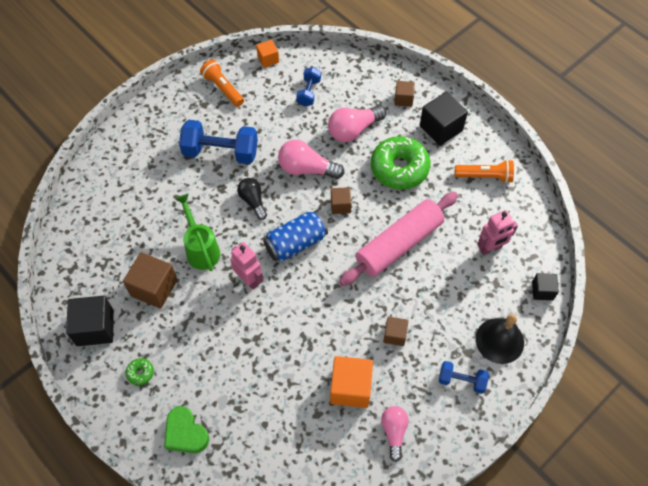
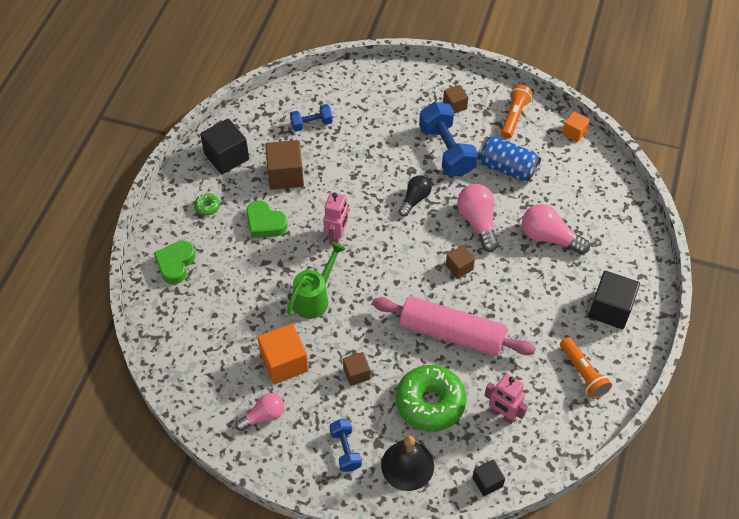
camera: 60 degrees right, 5 degrees down
green watering can [175,194,220,271] -> green watering can moved to [287,242,346,319]
blue can [263,211,328,262] -> blue can moved to [477,136,541,182]
blue dumbbell [296,67,321,106] -> blue dumbbell moved to [290,104,333,132]
green donut [371,136,431,190] -> green donut moved to [396,365,466,432]
brown cube [395,81,415,107] -> brown cube moved to [443,85,468,114]
none -> green heart [246,201,288,238]

